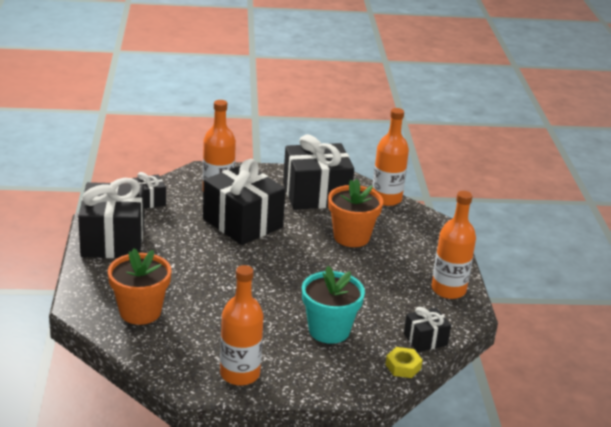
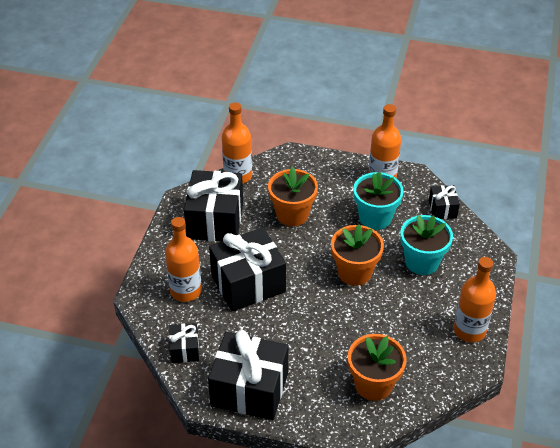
camera: 70 degrees left, 15 degrees up
yellow nut [385,347,423,378] -> none
none -> orange flower pot [331,224,384,286]
none -> turquoise flower pot [353,172,404,230]

